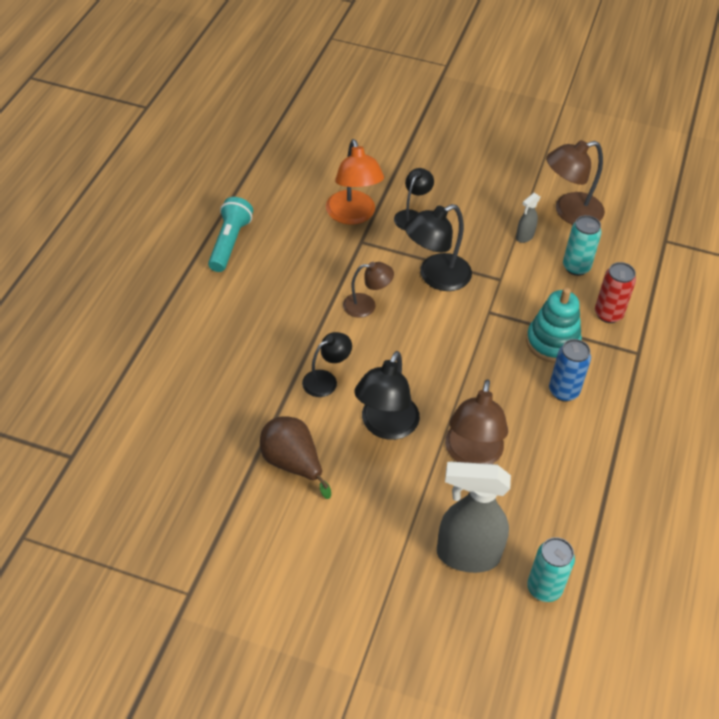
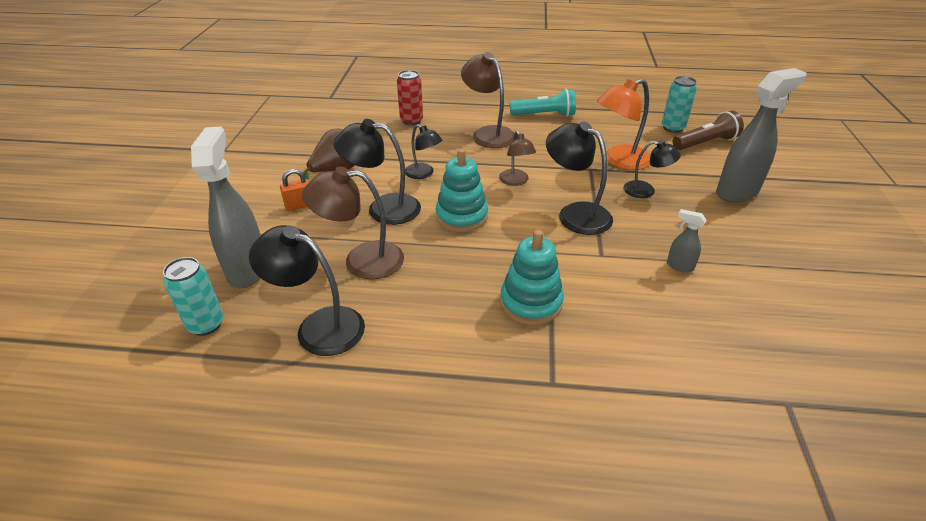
camera: 80 degrees right, 10 degrees down
brown lamp [546,140,605,225] -> brown lamp moved to [461,52,515,148]
blue can [549,339,591,402] -> none
turquoise can [563,215,602,276] -> turquoise can moved to [662,76,697,133]
red can [595,262,636,323] -> red can moved to [397,70,423,125]
none -> black lamp [249,225,365,356]
none -> orange padlock [280,169,310,211]
none -> turquoise stacking toy [436,149,488,232]
none -> brown flashlight [673,111,744,150]
none -> grey spray bottle [716,68,806,203]

